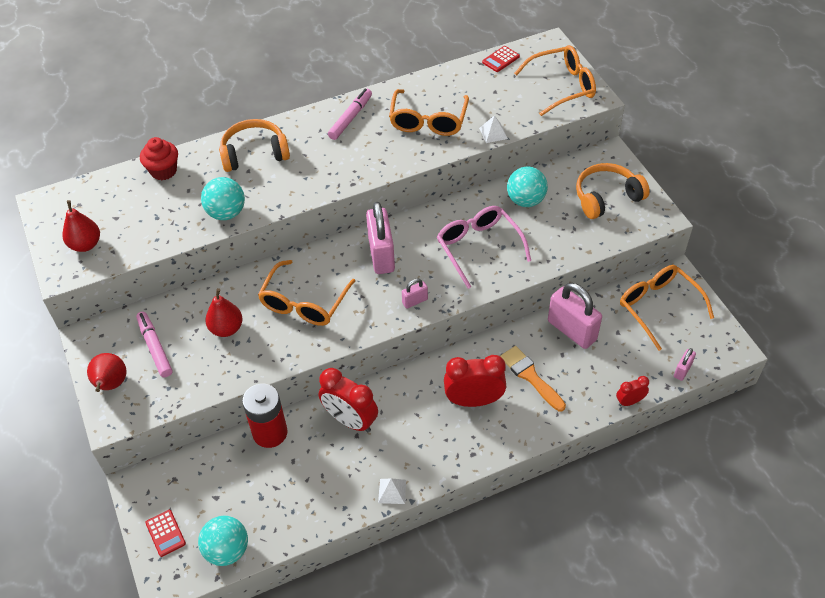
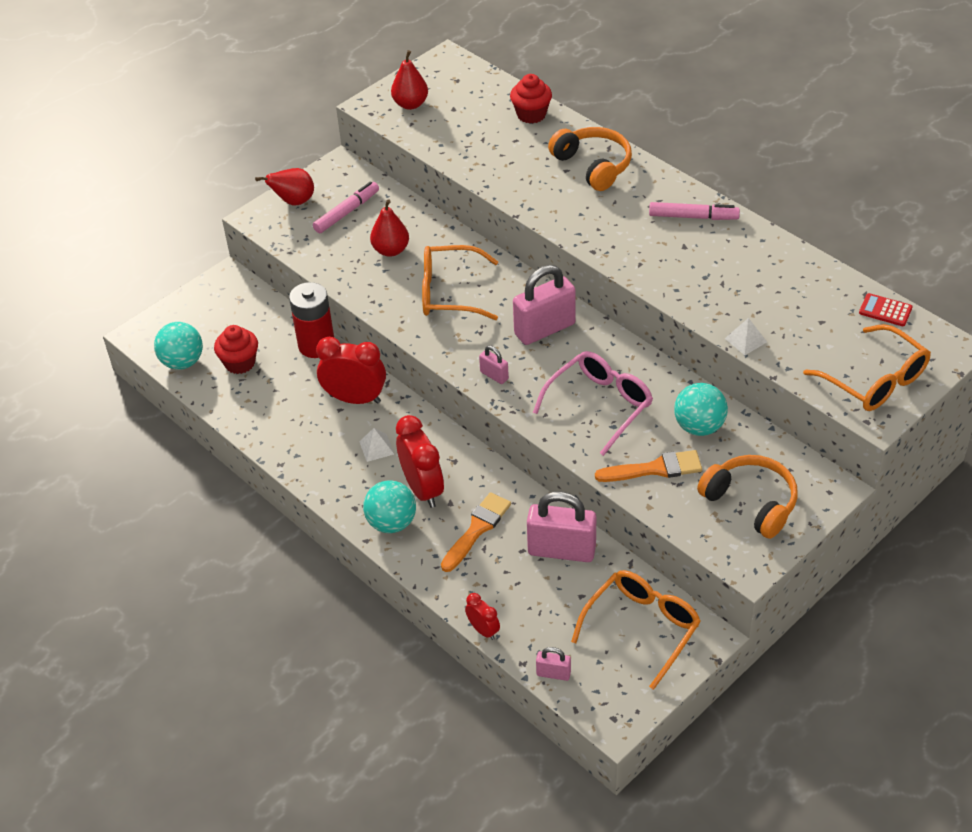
camera: 70 degrees right, 5 degrees down
red calculator [145,510,186,557] -> none
turquoise ball [201,177,245,220] -> turquoise ball moved to [363,480,416,533]
red clock [319,368,378,432] -> red clock turned 90 degrees clockwise [316,337,386,404]
white pyramid [378,479,406,504] -> white pyramid moved to [359,428,394,462]
orange glasses [389,89,469,136] -> none
pink padlock [548,283,602,349] -> pink padlock turned 75 degrees clockwise [527,491,596,562]
none -> red cupcake [214,325,258,374]
none -> orange brush [595,450,702,482]

